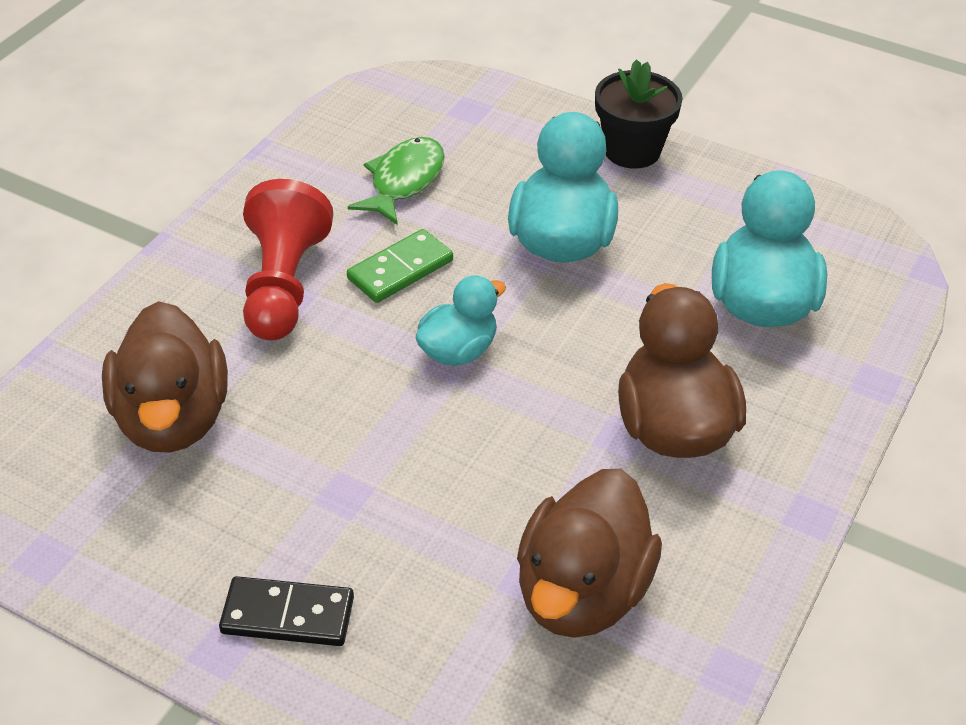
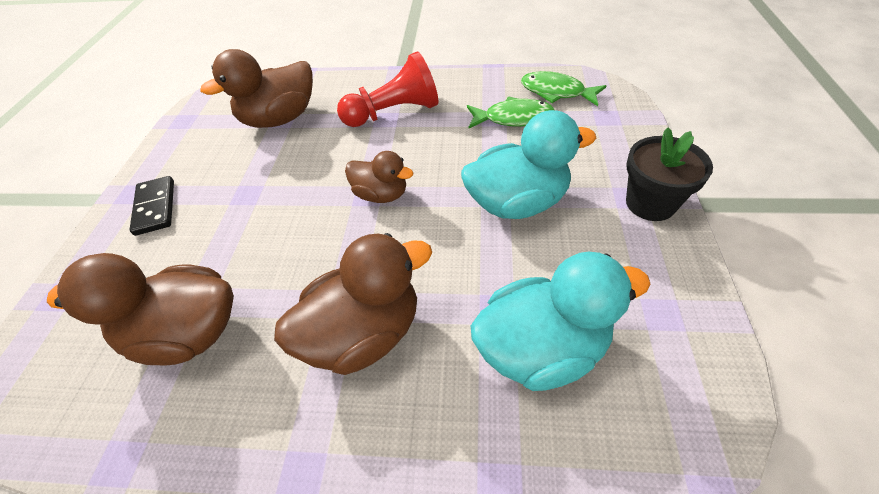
camera: 70 degrees right, 5 degrees up
green domino [347,229,453,303] -> none
turquoise duck [416,275,506,366] -> brown duck [345,151,413,203]
none -> green fish [521,71,606,106]

